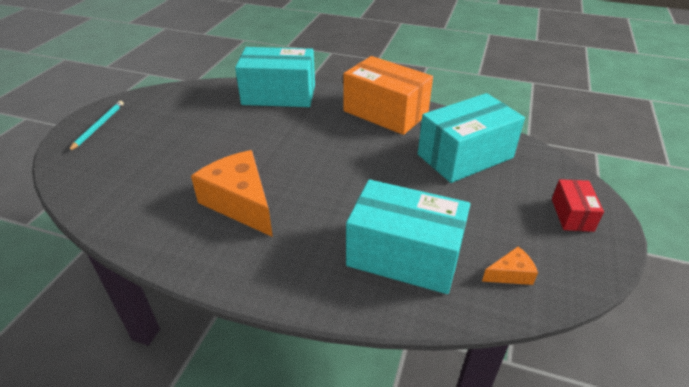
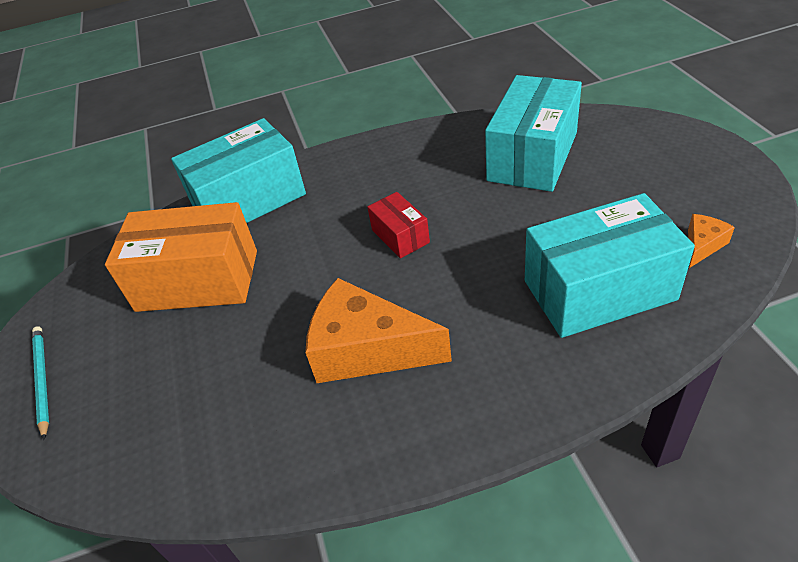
camera: 30 degrees left, 5 degrees up
orange box [343,56,433,135] -> orange box moved to [105,202,257,312]
red box [552,179,604,232] -> red box moved to [367,192,430,258]

